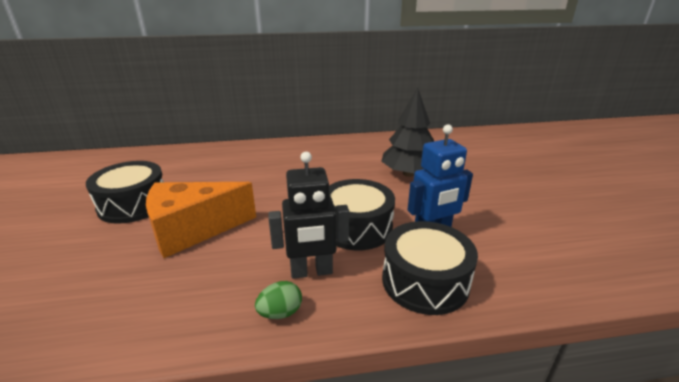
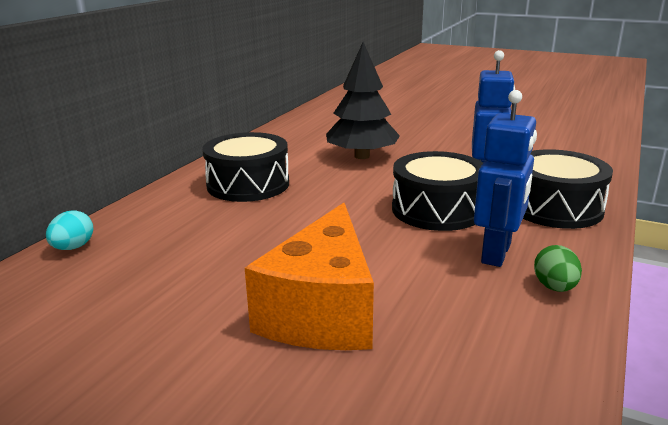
camera: 55 degrees left, 5 degrees down
black drum [86,161,164,224] -> black drum moved to [202,132,289,202]
black robot [268,152,349,279] -> blue robot [474,90,537,267]
none -> turquoise egg [46,210,94,250]

